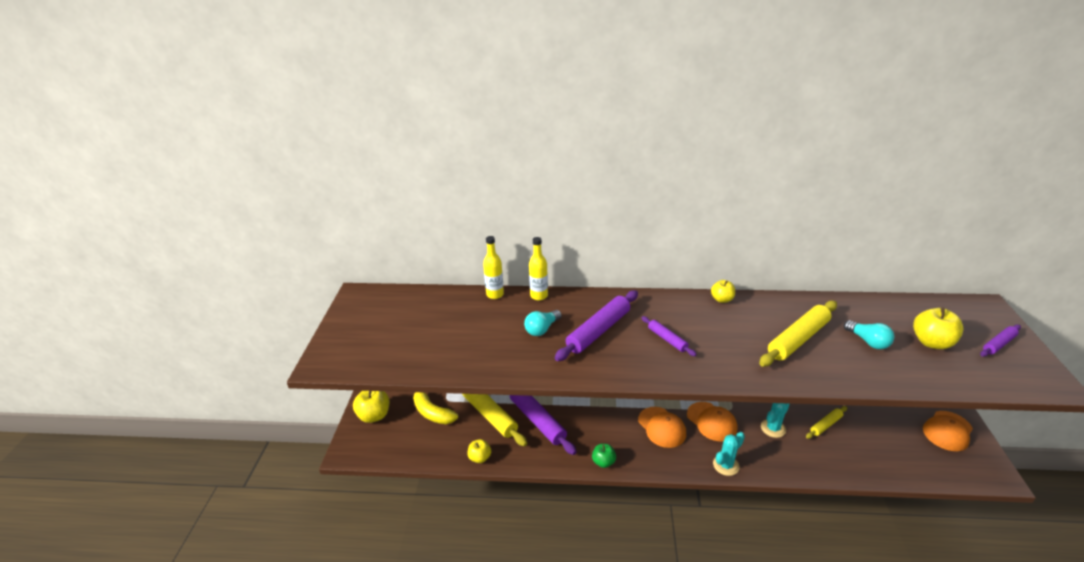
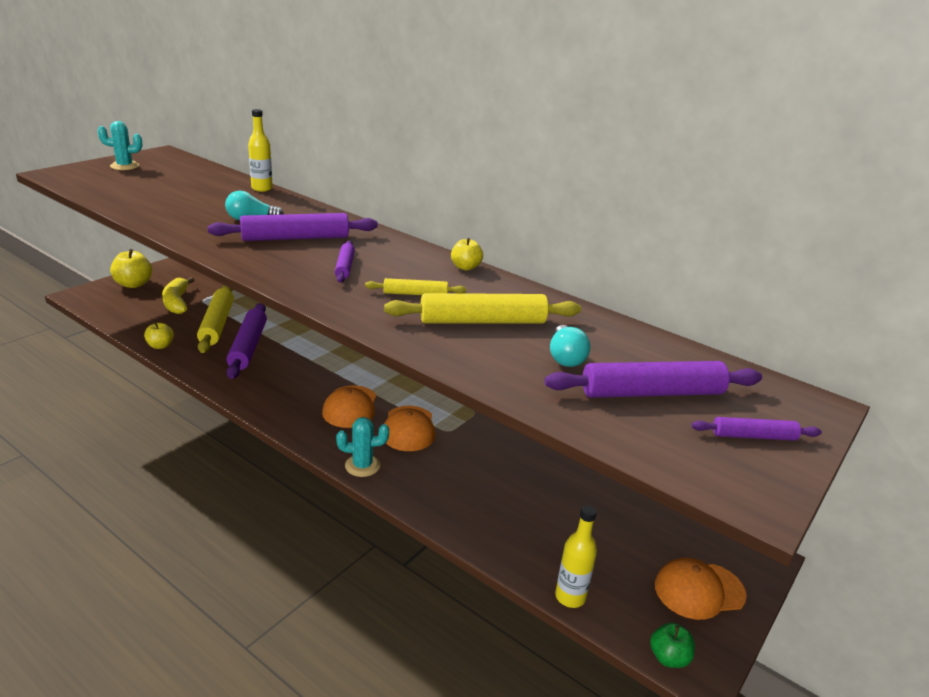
camera: 30 degrees right, 5 degrees down
yellow bottle [529,237,548,300] -> yellow bottle moved to [555,505,597,608]
green apple [592,444,616,468] -> green apple moved to [650,623,695,668]
turquoise cactus [761,403,790,438] -> turquoise cactus moved to [97,121,142,170]
yellow rolling pin [806,406,847,439] -> yellow rolling pin moved to [365,278,466,295]
yellow apple [913,308,963,349] -> purple rolling pin [544,361,762,398]

